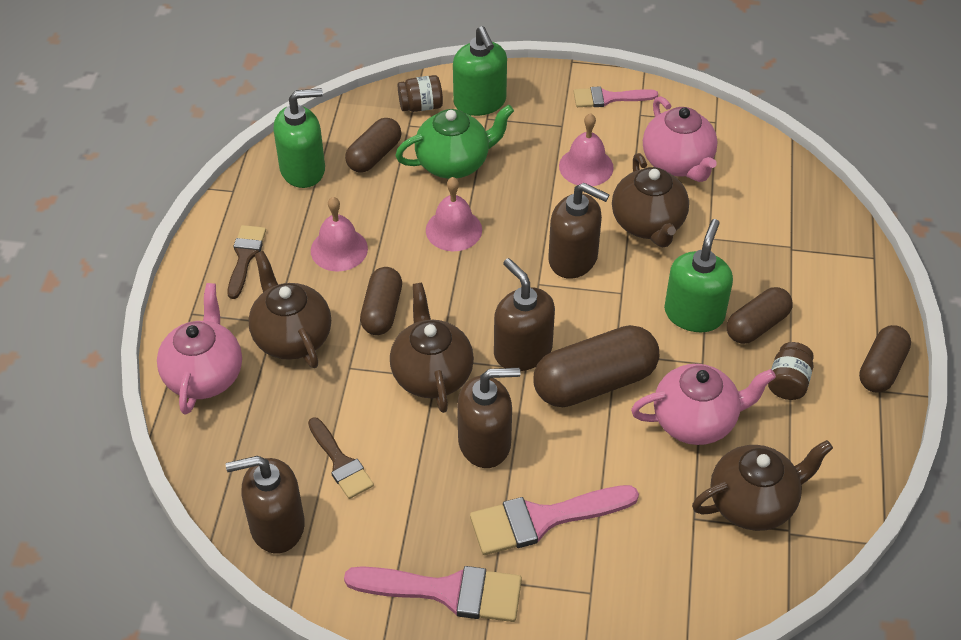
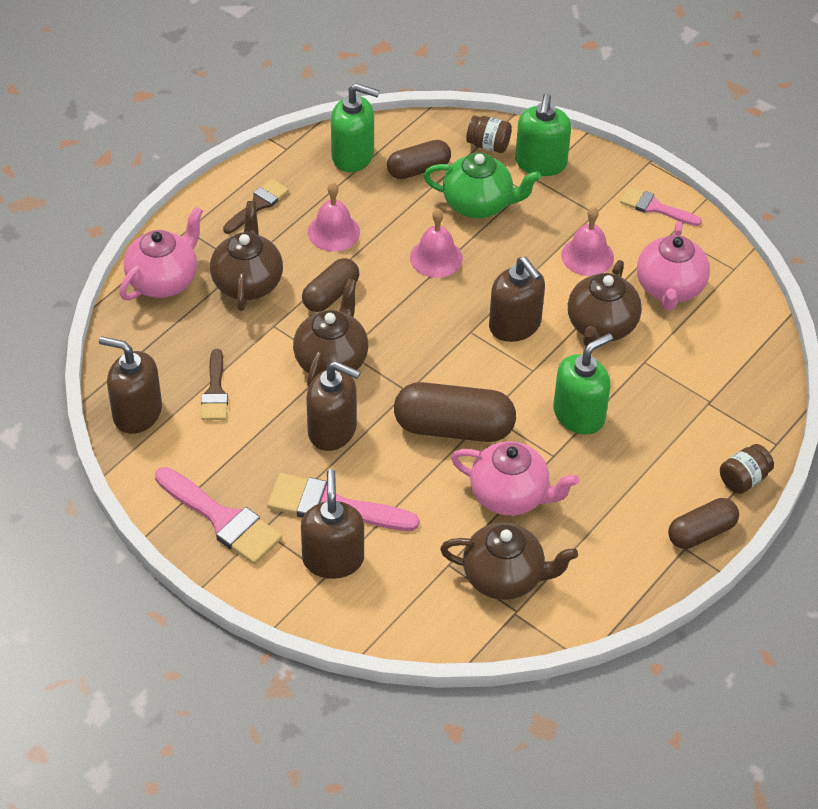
camera: 30 degrees right, 0 degrees up
brown soap dispenser [494,258,555,371] -> brown soap dispenser moved to [301,469,364,579]
brown capsule [727,287,793,344] -> none
brown jar [768,342,814,400] -> brown jar moved to [720,444,774,494]

